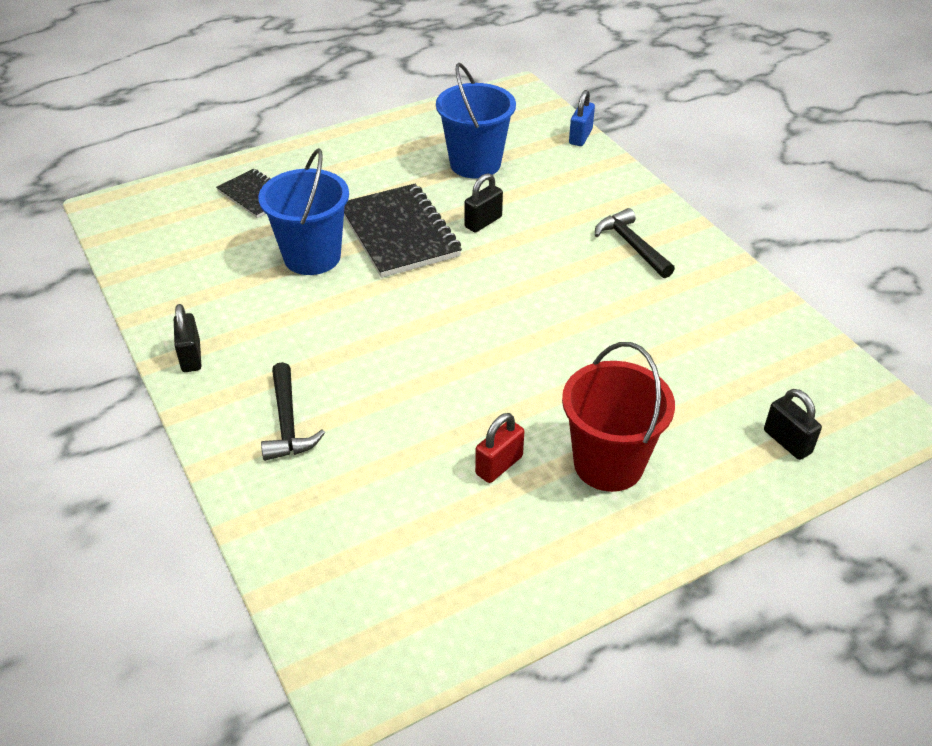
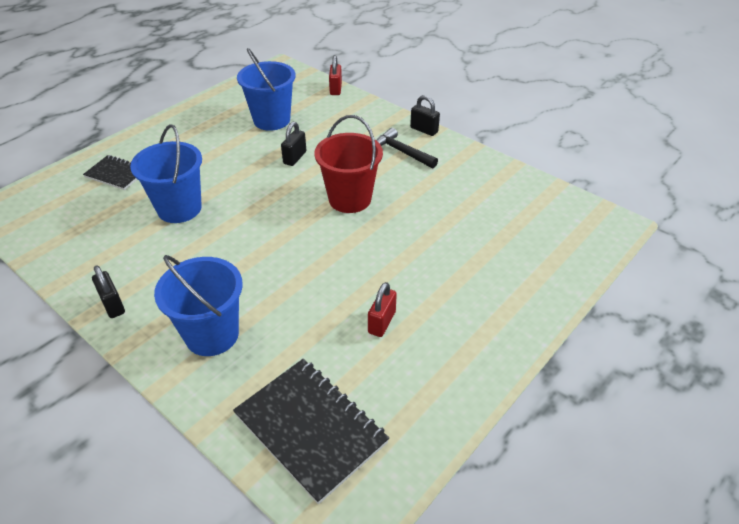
camera: 20 degrees left, 0 degrees up
black hammer [261,362,325,461] -> blue bucket [154,255,243,356]
black notebook [344,184,462,278] -> black notebook moved to [233,359,389,504]
red bucket [562,342,675,492] -> red bucket moved to [314,115,383,213]
blue padlock [569,90,595,146] -> red padlock [329,55,342,95]
black padlock [764,389,822,460] -> black padlock moved to [410,95,440,136]

